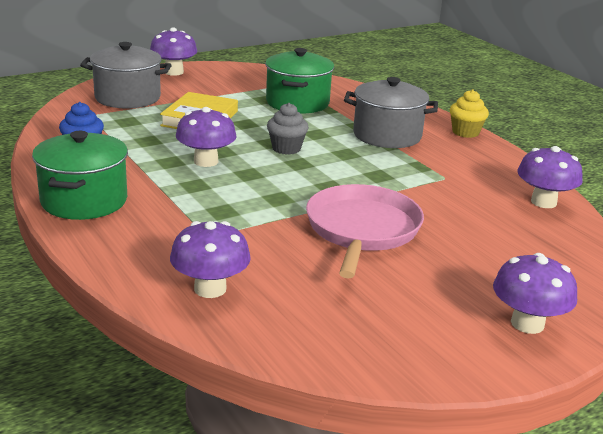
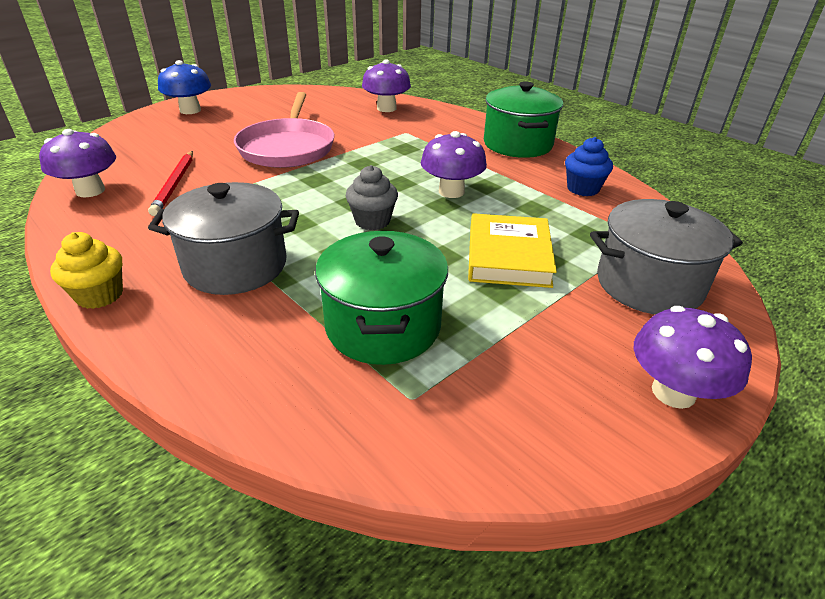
camera: 170 degrees right, 10 degrees up
purple mushroom [493,253,577,334] -> blue mushroom [158,60,211,114]
none -> red pencil [148,151,193,216]

